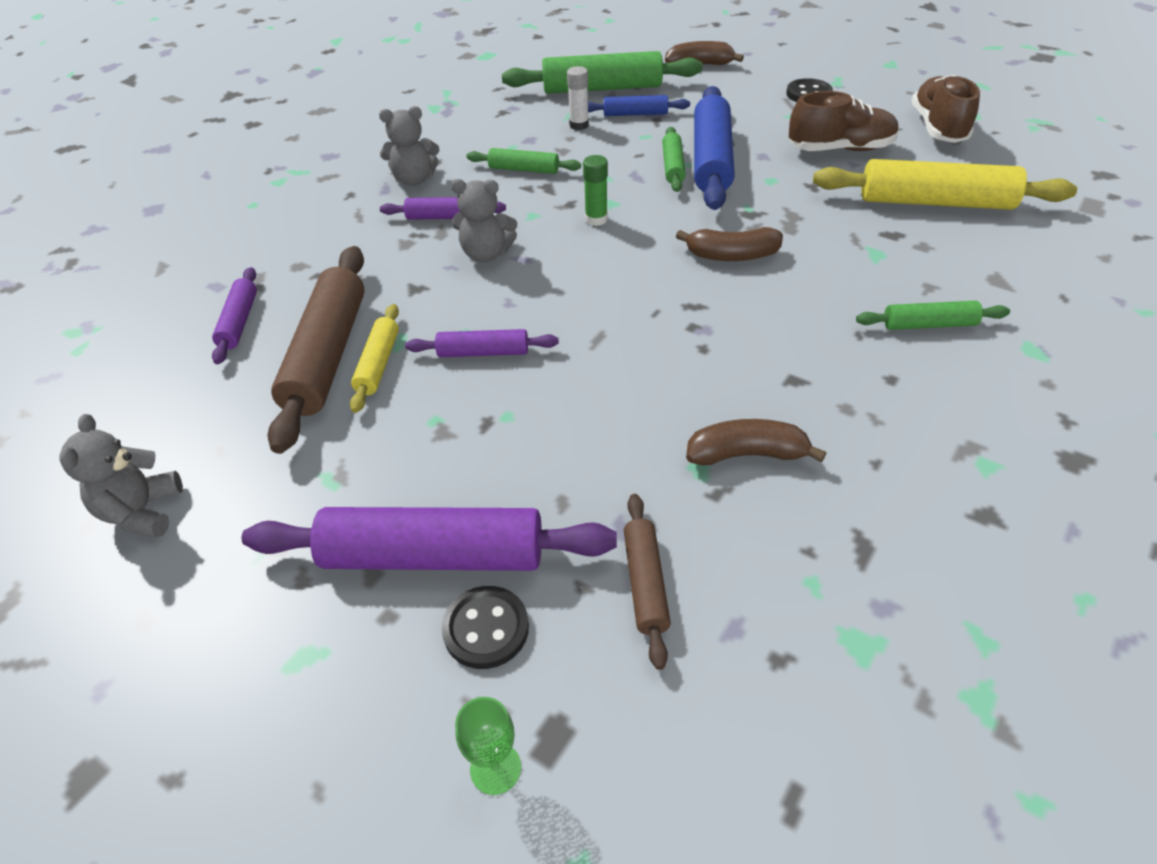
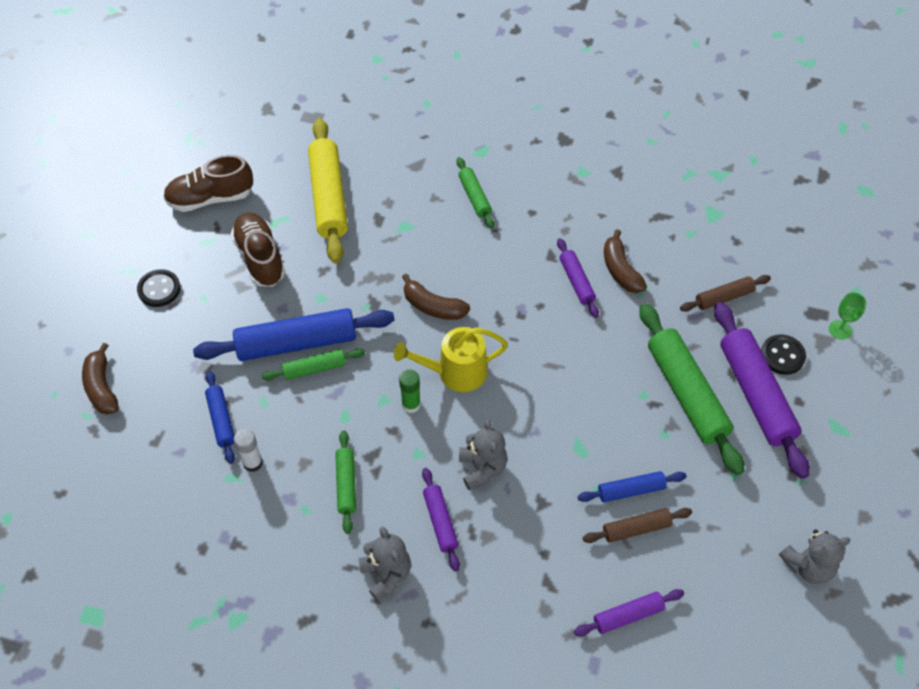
camera: 110 degrees left, 10 degrees up
brown rolling pin [268,246,364,454] -> brown rolling pin [583,508,692,543], size x0.52
yellow rolling pin [350,304,399,413] -> blue rolling pin [578,471,687,502]
purple rolling pin [405,329,559,357] -> purple rolling pin moved to [557,238,599,318]
green rolling pin [502,51,703,94] -> green rolling pin moved to [640,303,744,475]
brown banana [676,227,783,261] -> brown banana turned 135 degrees clockwise [402,274,470,320]
none -> yellow watering can [394,327,508,392]

